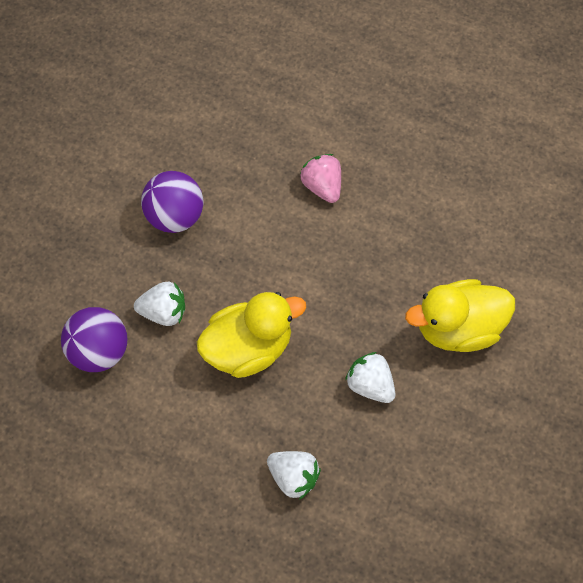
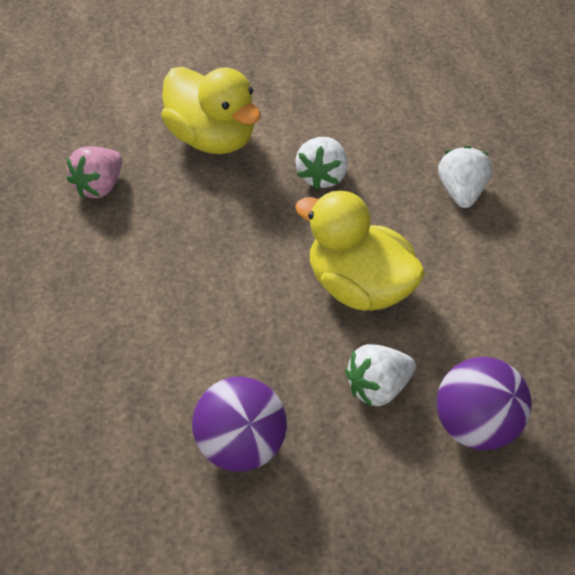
camera: 120 degrees left, 15 degrees down
white strawberry [134,282,185,326] -> white strawberry turned 90 degrees counterclockwise [345,344,416,407]
pink strawberry [300,154,341,203] -> pink strawberry moved to [67,146,122,198]

